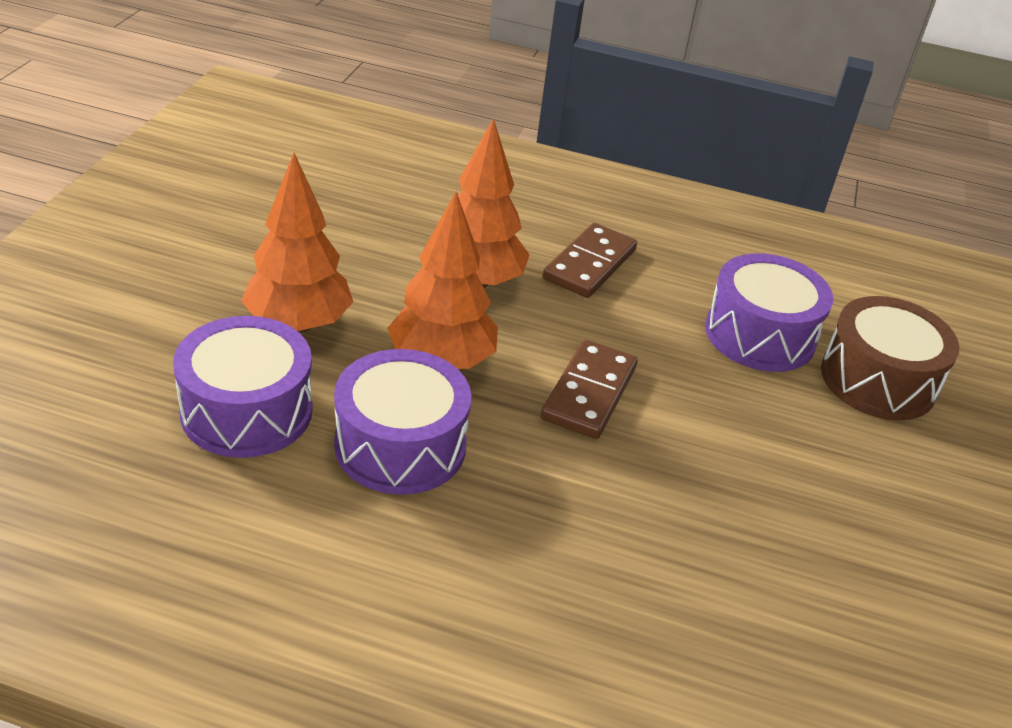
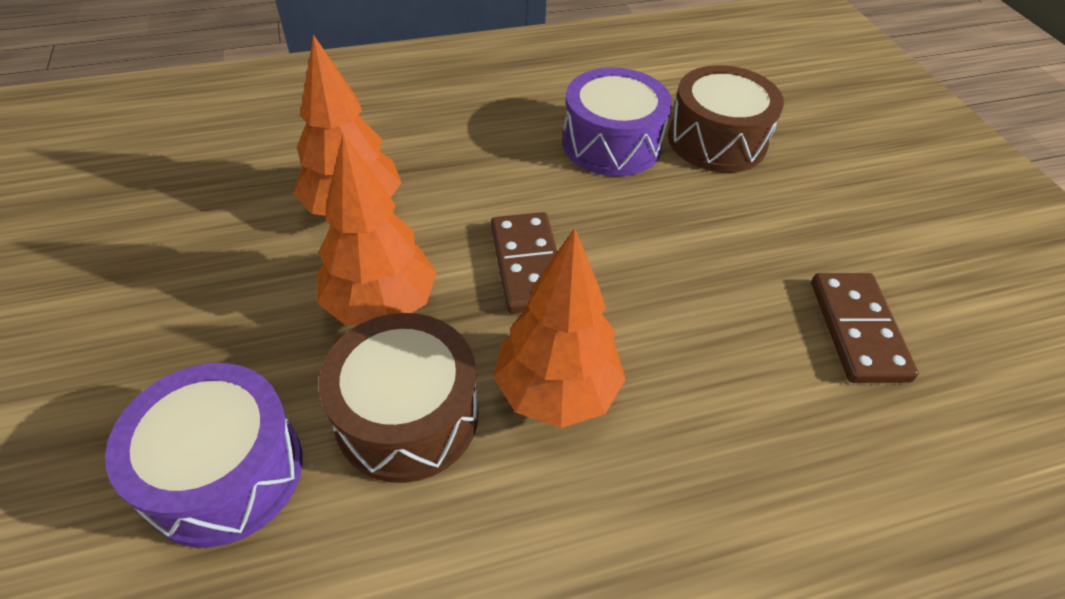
camera: 30 degrees left, 10 degrees up
orange tree [241,153,353,333] -> orange tree moved to [493,228,626,428]
purple drum [334,349,471,495] -> brown drum [319,313,478,483]
brown domino [543,223,637,298] -> brown domino moved to [811,273,919,383]

